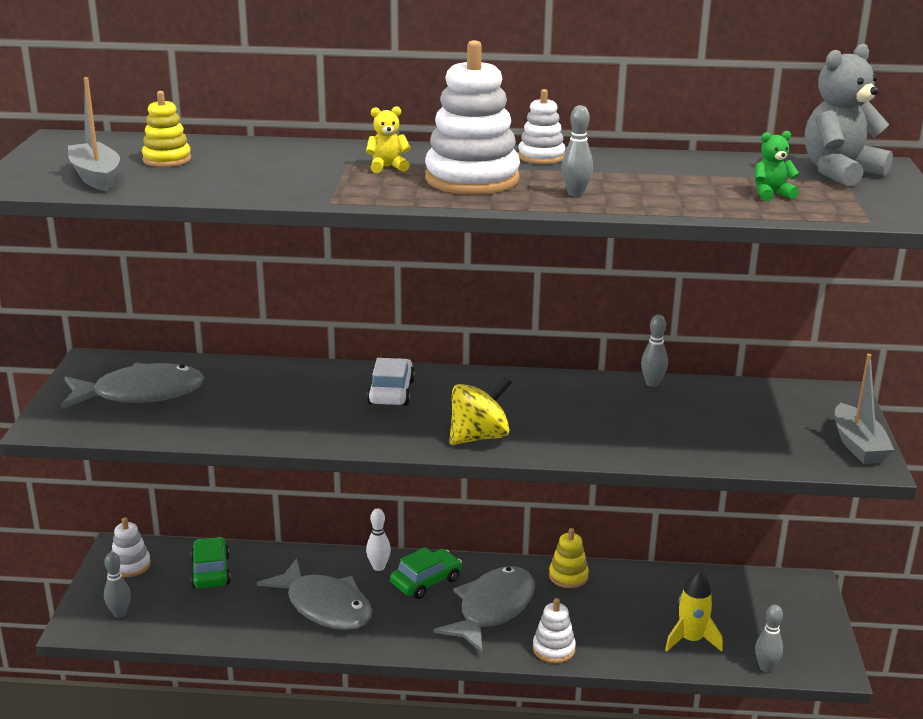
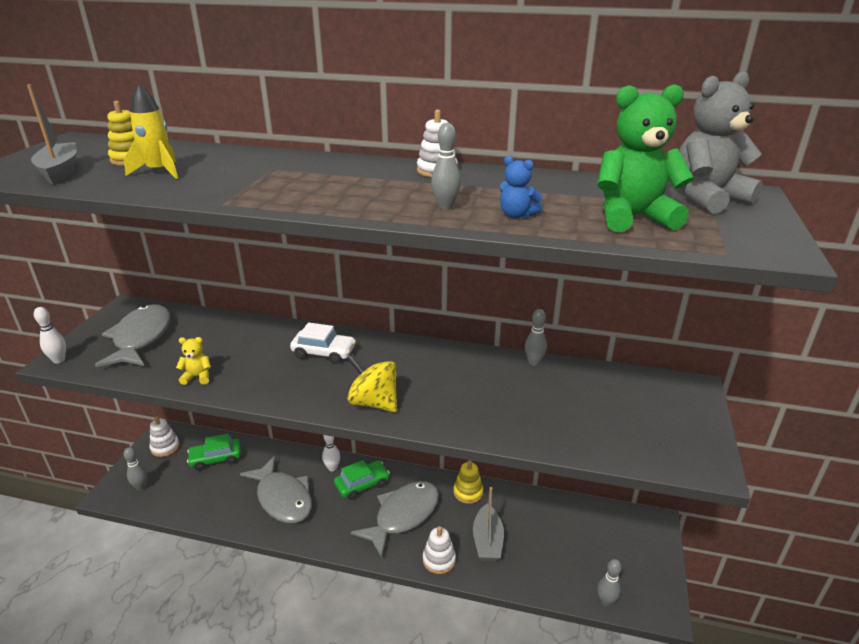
camera: 10 degrees right, 5 degrees up
grey fish [61,362,204,409] -> grey fish turned 90 degrees counterclockwise [95,304,170,367]
green car [191,537,231,588] -> green car turned 105 degrees counterclockwise [187,434,241,471]
yellow teddy bear [366,106,411,173] -> yellow teddy bear moved to [176,337,211,385]
white car [367,358,415,406] -> white car turned 90 degrees clockwise [290,322,356,364]
white stacking toy [425,40,520,195] -> none
yellow spinning top [449,377,512,445] -> yellow spinning top turned 120 degrees counterclockwise [347,354,397,412]
yellow rocket [665,570,723,652] -> yellow rocket moved to [124,84,178,179]
green teddy bear [755,131,799,201] -> green teddy bear [597,84,694,232], size x2.05
grey boat [835,354,894,464] -> grey boat moved to [473,487,504,561]
none -> white bowling pin [34,307,66,364]
none -> blue teddy bear [500,156,543,219]

